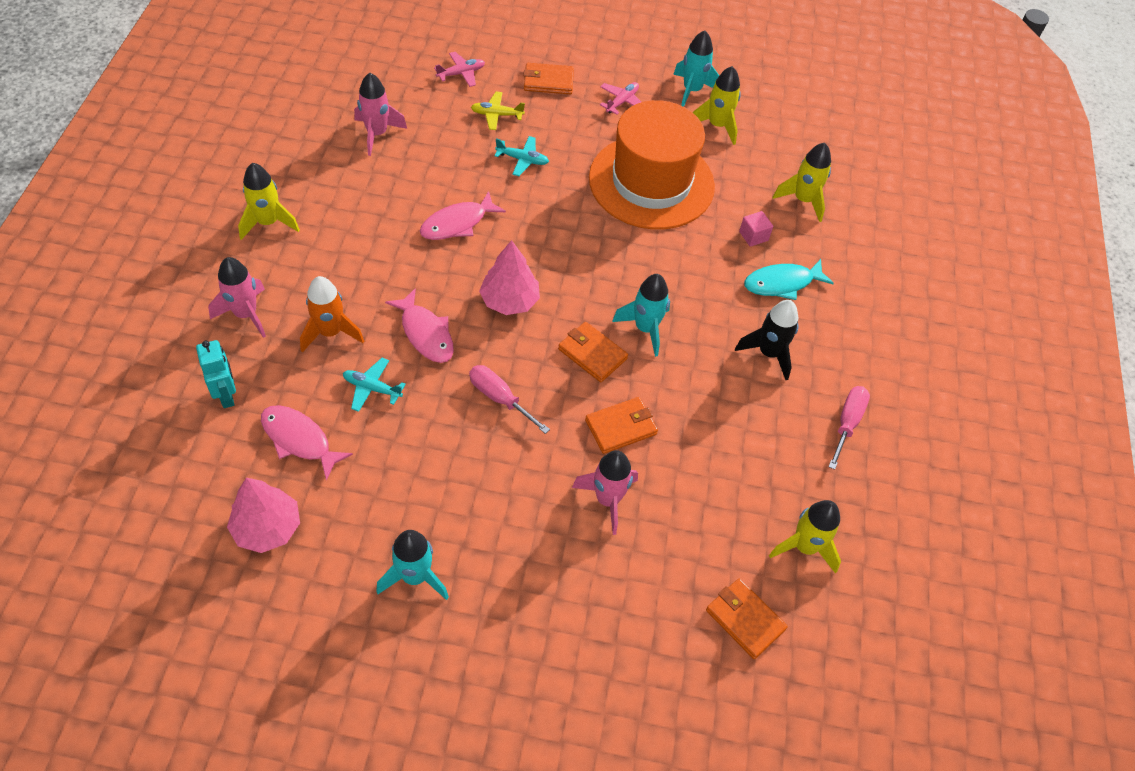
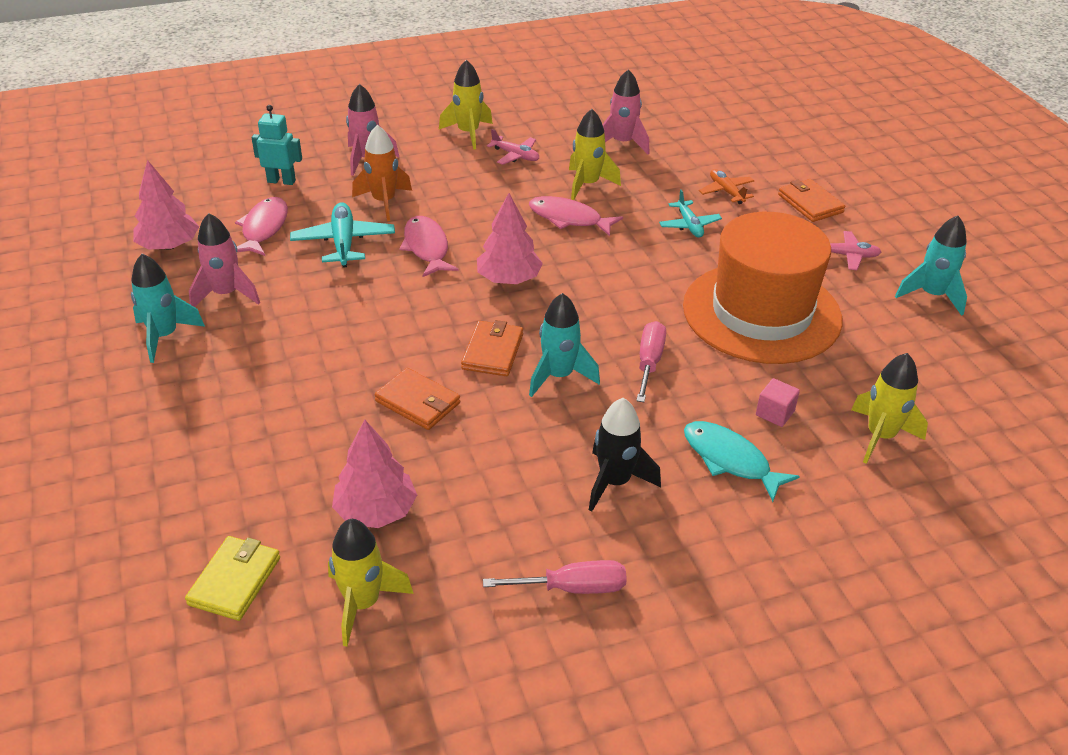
camera: 65 degrees right, 15 degrees down
turquoise robot [196,340,236,408] -> turquoise robot turned 120 degrees counterclockwise [252,105,302,185]
turquoise plane [343,358,406,412] -> turquoise plane [290,202,395,267], size x1.58
pink fish [385,288,454,363] -> pink fish turned 135 degrees clockwise [399,216,459,277]
pink plane [434,52,485,87] -> pink plane moved to [487,129,539,165]
pink screwdriver [469,365,550,434] -> pink screwdriver moved to [636,321,666,402]
yellow plane [471,91,525,130] -> orange plane [699,169,754,204]
pink rocket [572,450,638,535] -> pink rocket moved to [189,213,260,307]
yellow rocket [693,66,741,145] -> yellow rocket moved to [569,109,621,200]
orange wallet [706,579,788,659] -> yellow wallet [185,536,280,621]
none -> pink tree [332,420,417,528]

